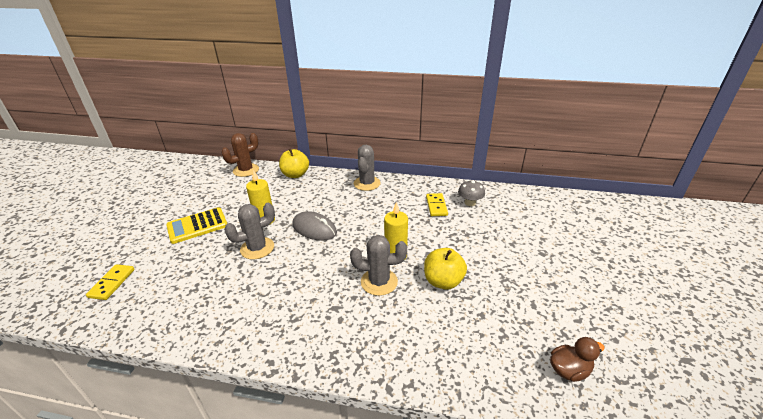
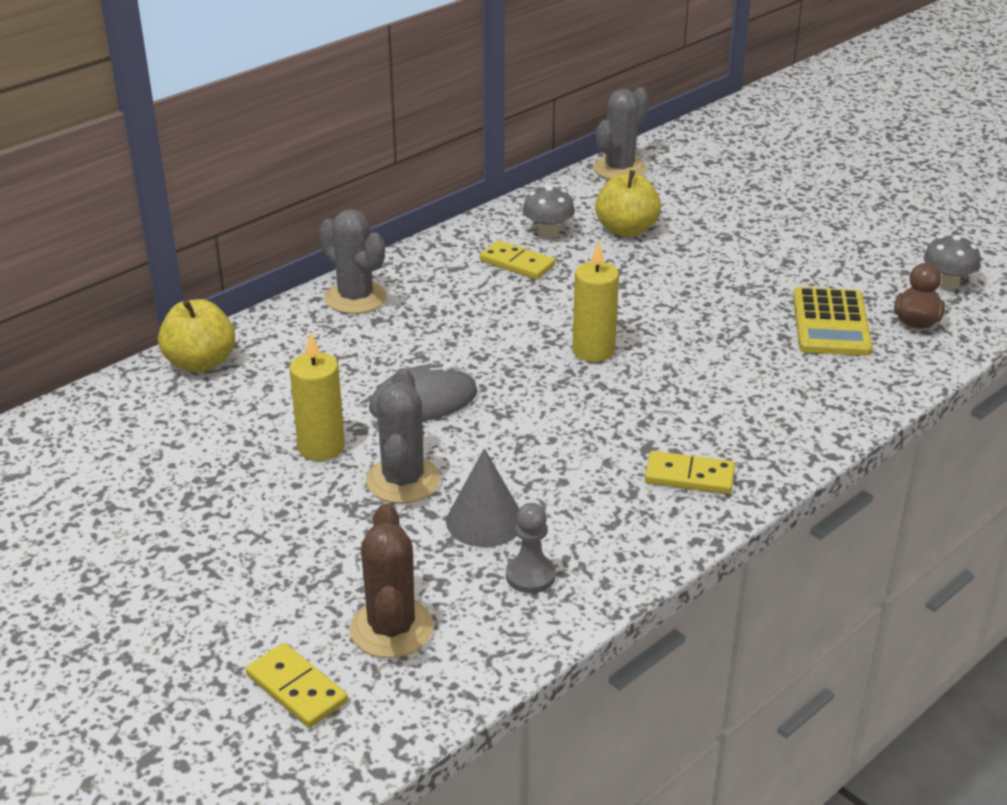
camera: 55 degrees left, 0 degrees up
yellow calculator [166,207,227,244] -> yellow calculator moved to [793,287,872,356]
brown cactus [221,133,259,177] -> brown cactus moved to [349,504,434,658]
grey cactus [350,235,407,296] -> grey cactus moved to [593,87,649,179]
yellow apple [424,248,467,290] -> yellow apple moved to [595,170,661,237]
none -> grey cone [446,448,519,547]
none -> grey pawn [506,503,556,593]
none -> yellow domino [645,451,735,494]
none -> grey mushroom [923,235,981,290]

